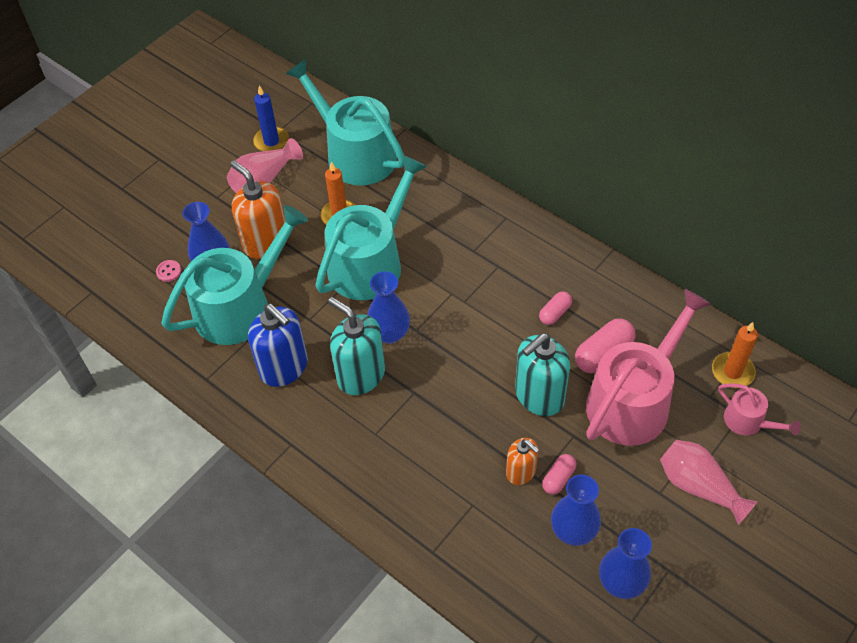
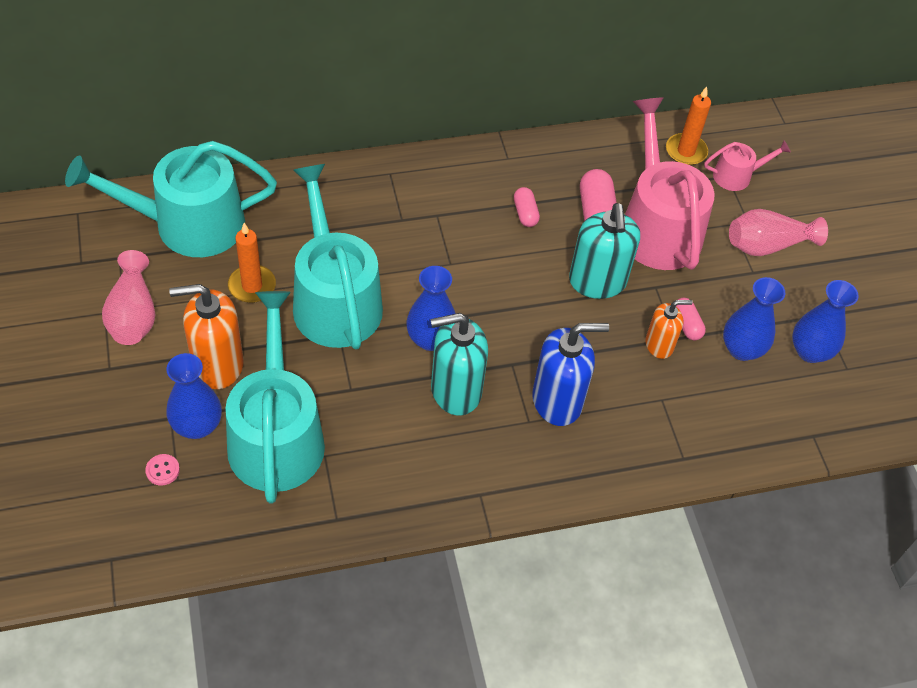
camera: 60 degrees left, 0 degrees up
blue soap dispenser [248,304,308,387] -> blue soap dispenser moved to [532,323,609,426]
blue candle [253,85,289,151] -> none

